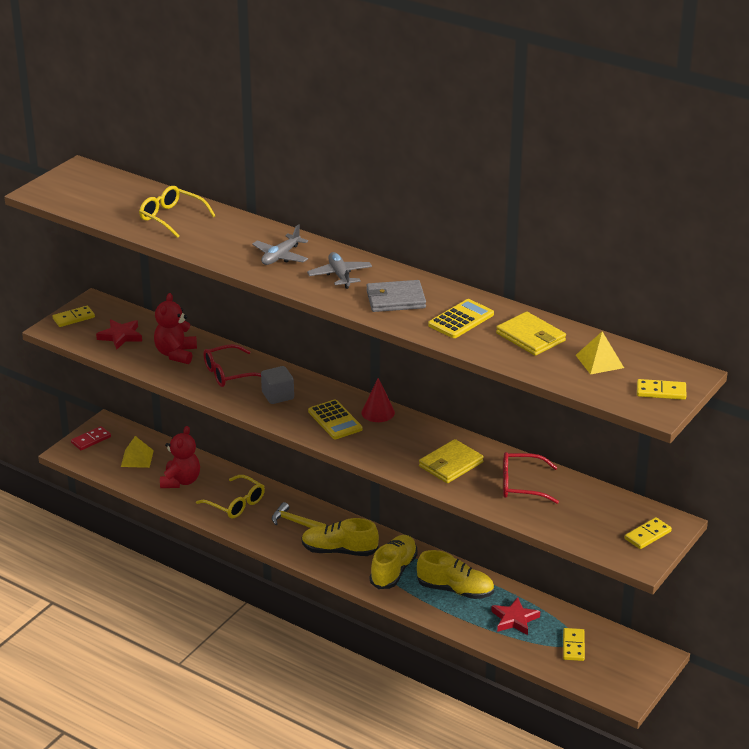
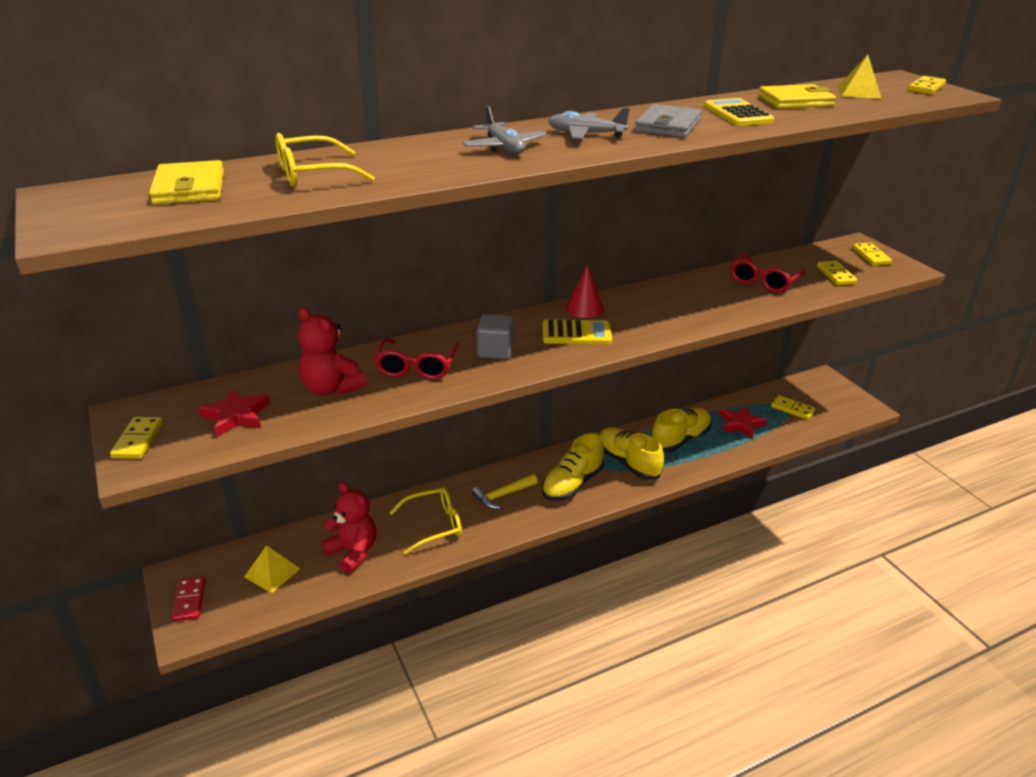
camera: 60 degrees left, 0 degrees up
yellow wallet [419,439,484,483] -> yellow wallet moved to [149,160,224,204]
none -> yellow domino [817,261,857,285]

